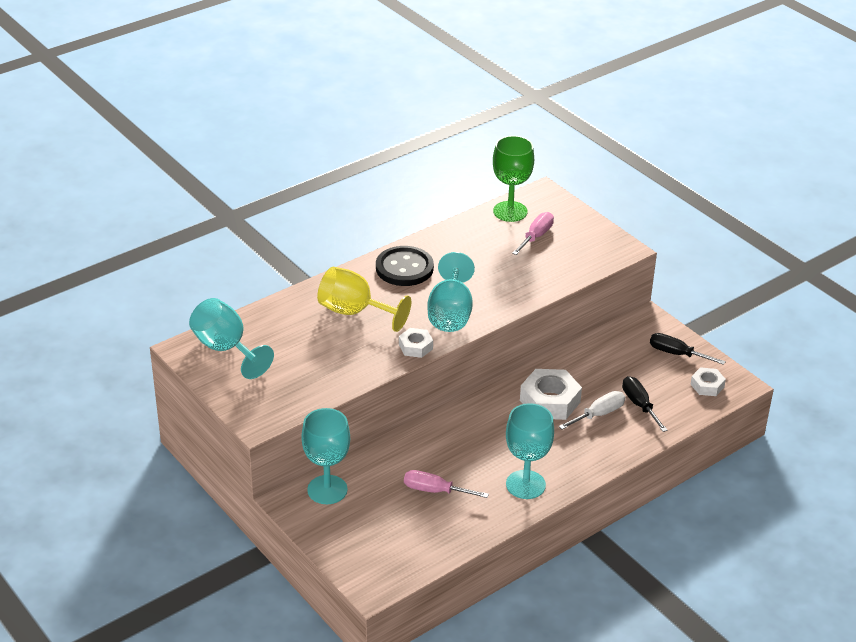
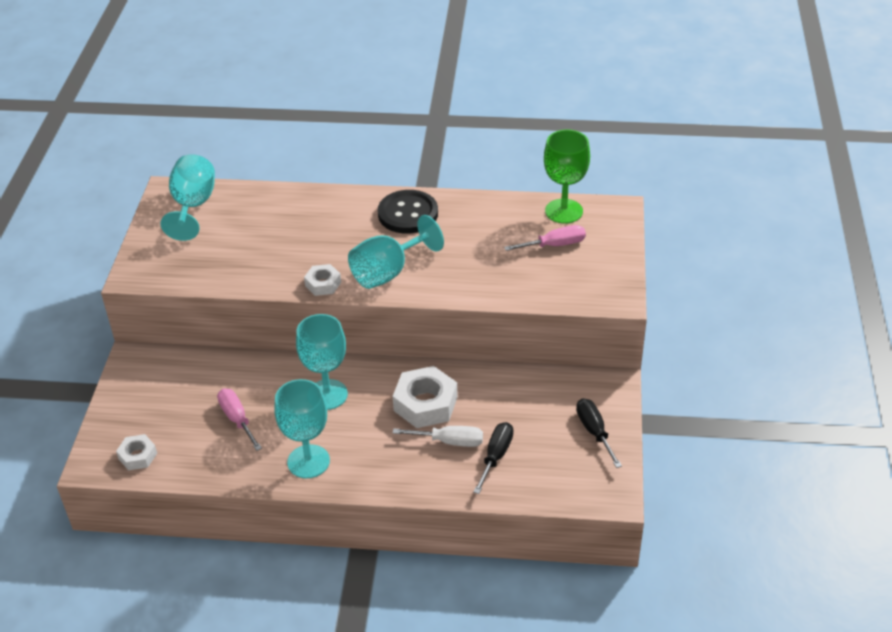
camera: 45 degrees right, 5 degrees up
turquoise goblet [301,408,350,504] -> turquoise goblet moved to [296,314,348,410]
yellow goblet [317,267,411,332] -> none
white nut [690,367,726,396] -> white nut moved to [116,434,157,470]

